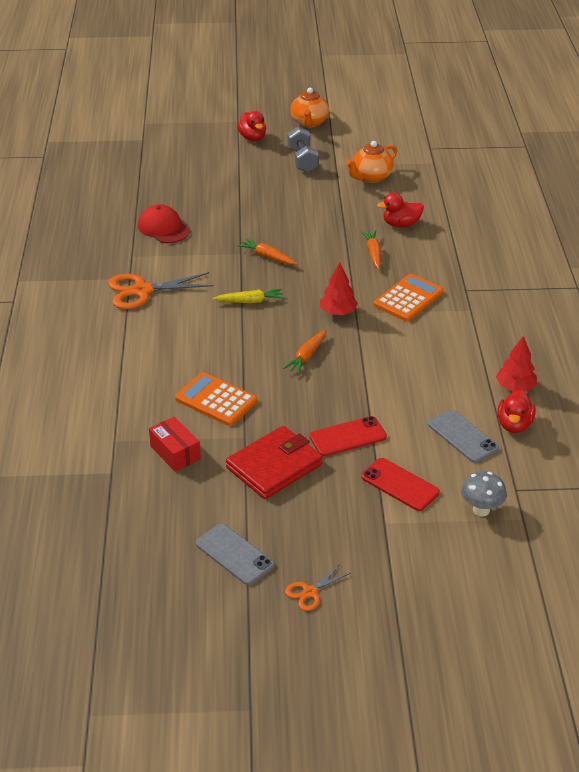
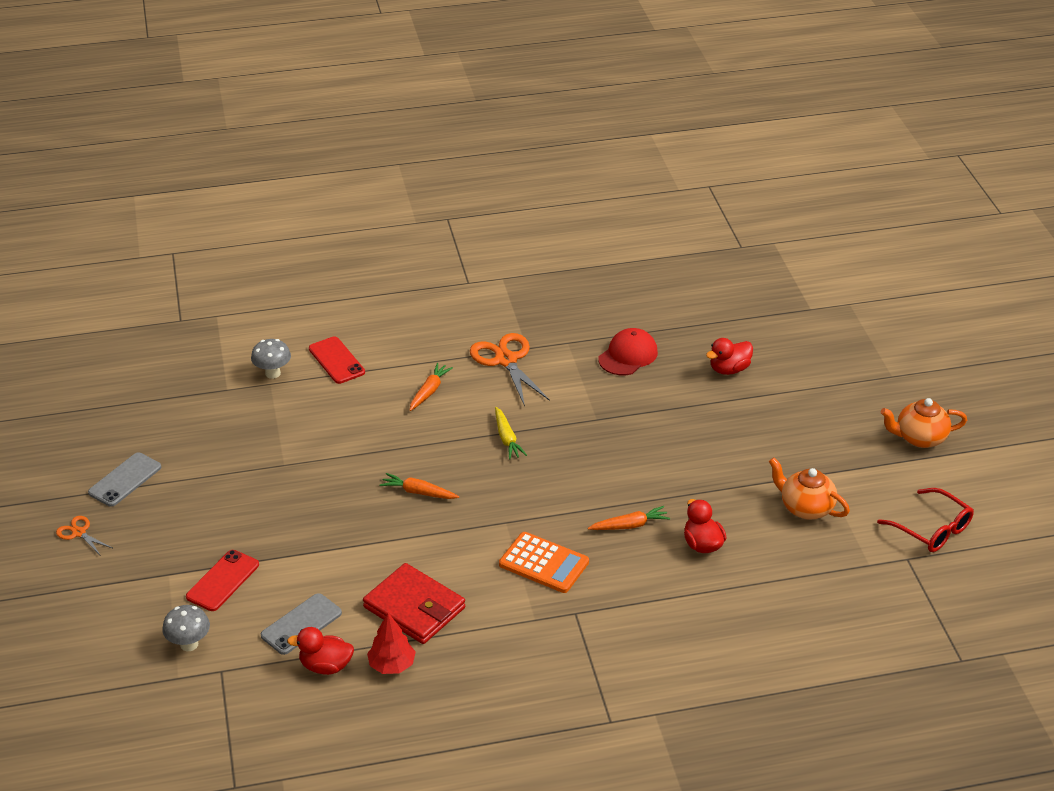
camera: 80 degrees right, 0 degrees up
red box [149,416,201,472] -> none
orange calculator [175,372,257,426] -> none
red wallet [226,426,323,499] -> red wallet moved to [363,563,465,644]
red duck [237,111,266,141] -> red duck moved to [706,338,753,375]
orange carrot [237,238,297,265] -> orange carrot moved to [410,363,453,411]
grey dumbbell [287,127,319,173] -> none
red phone [310,416,387,456] -> red phone moved to [309,336,365,384]
red tree [320,262,358,315] -> none
none -> grey mushroom [251,339,291,379]
none -> red glasses [877,488,974,552]

